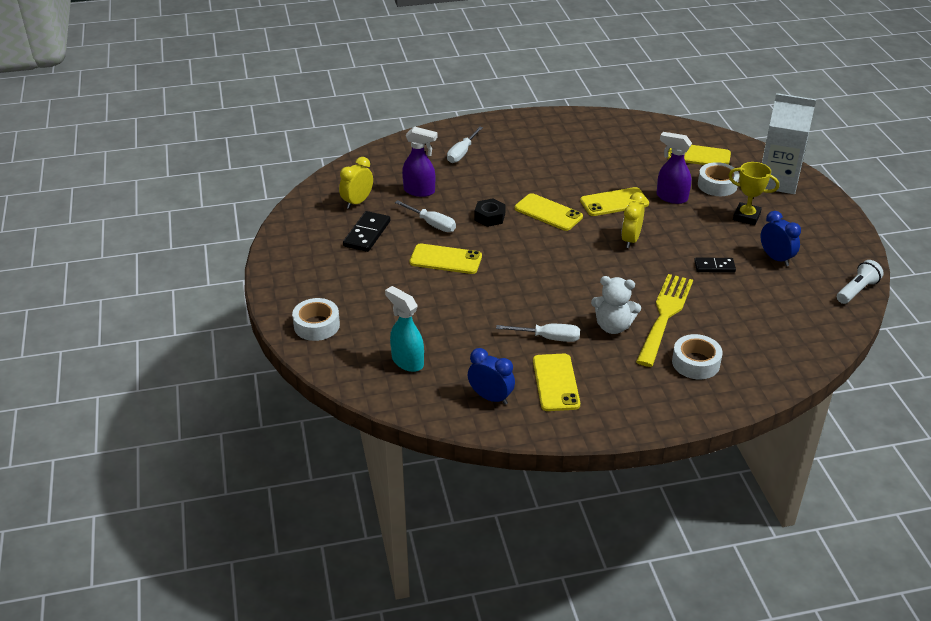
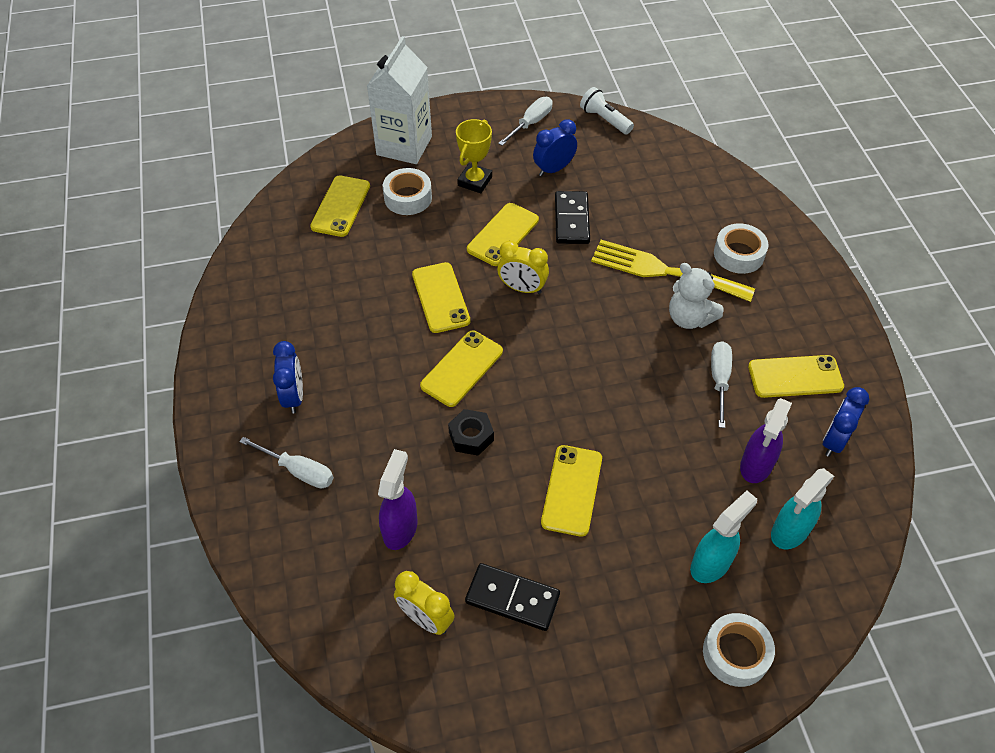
camera: 90 degrees left, 15 degrees up
white screwdriver [395,200,456,232] -> white screwdriver moved to [498,97,552,146]
white teddy bear [591,276,641,334] -> white teddy bear turned 120 degrees clockwise [669,263,724,329]
purple spray bottle [657,132,692,204] -> purple spray bottle moved to [740,398,792,483]
black domino [694,257,736,273] -> black domino [555,191,590,244], size x1.51
none -> blue clock [273,341,303,414]
none -> yellow phone [467,203,539,266]
none -> turquoise spray bottle [690,490,757,583]

